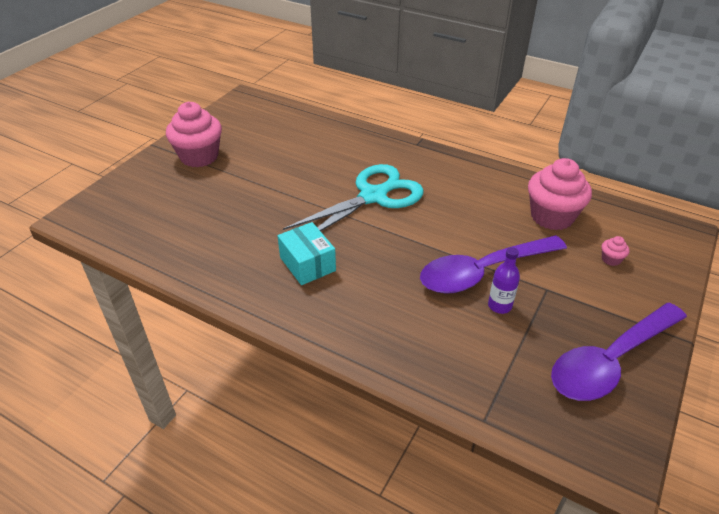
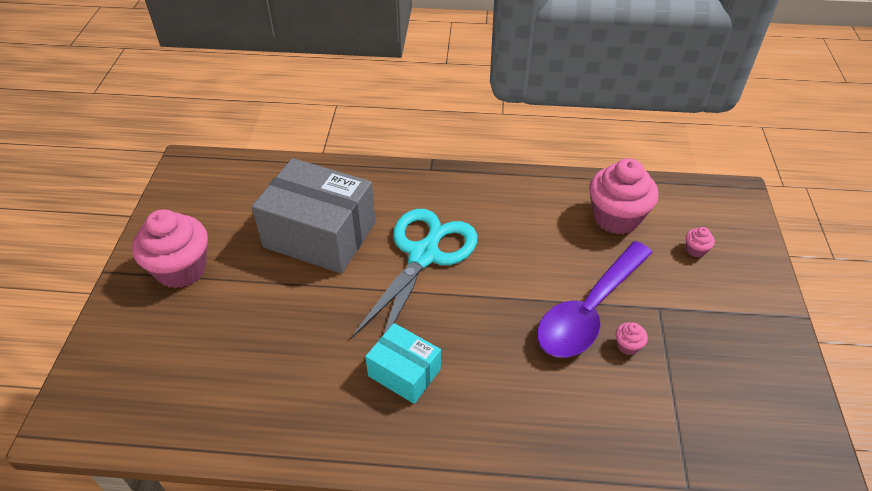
camera: 25 degrees left, 5 degrees up
purple bottle [488,247,520,314] -> pink cupcake [616,322,648,355]
purple spoon [551,303,687,401] -> none
none -> grey box [252,158,376,274]

